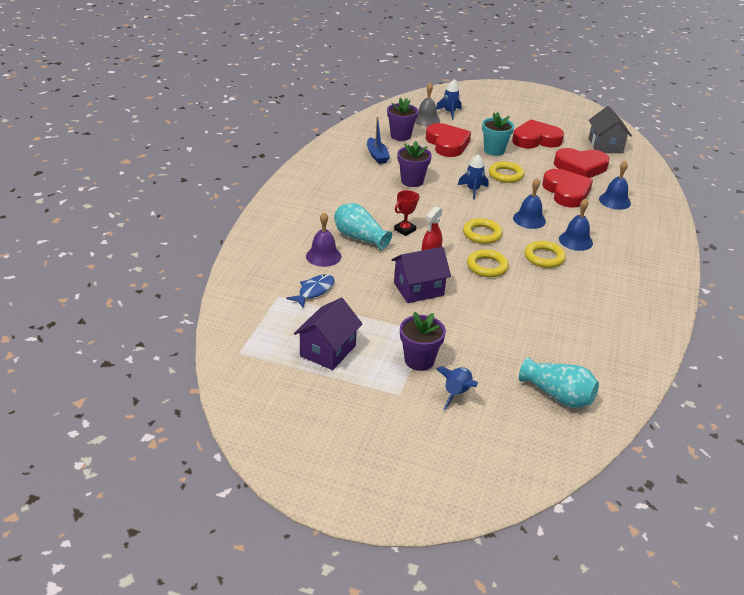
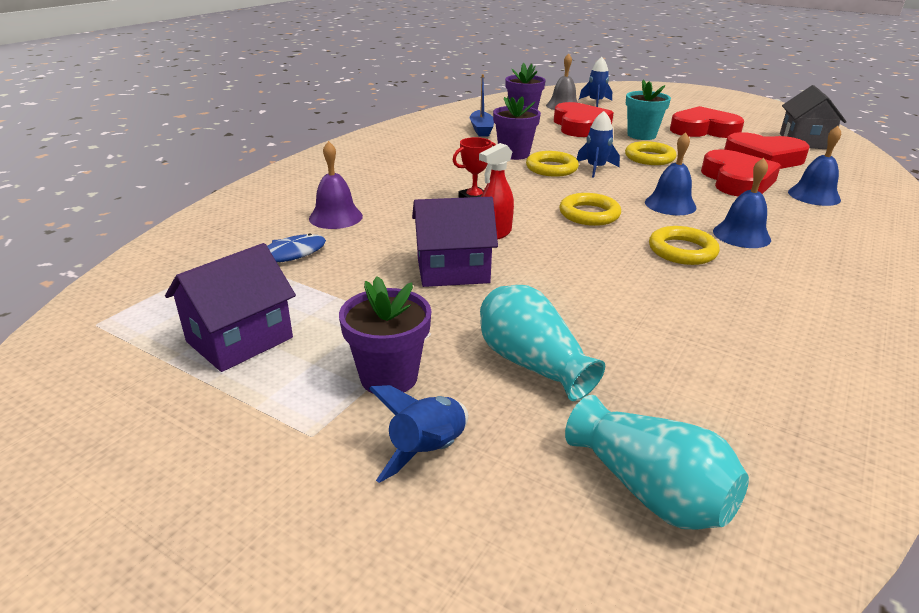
camera: 15 degrees right, 5 degrees down
turquoise vase [334,203,392,250] -> turquoise vase moved to [480,285,605,401]
yellow ring [467,249,509,277] -> yellow ring moved to [526,151,579,177]

